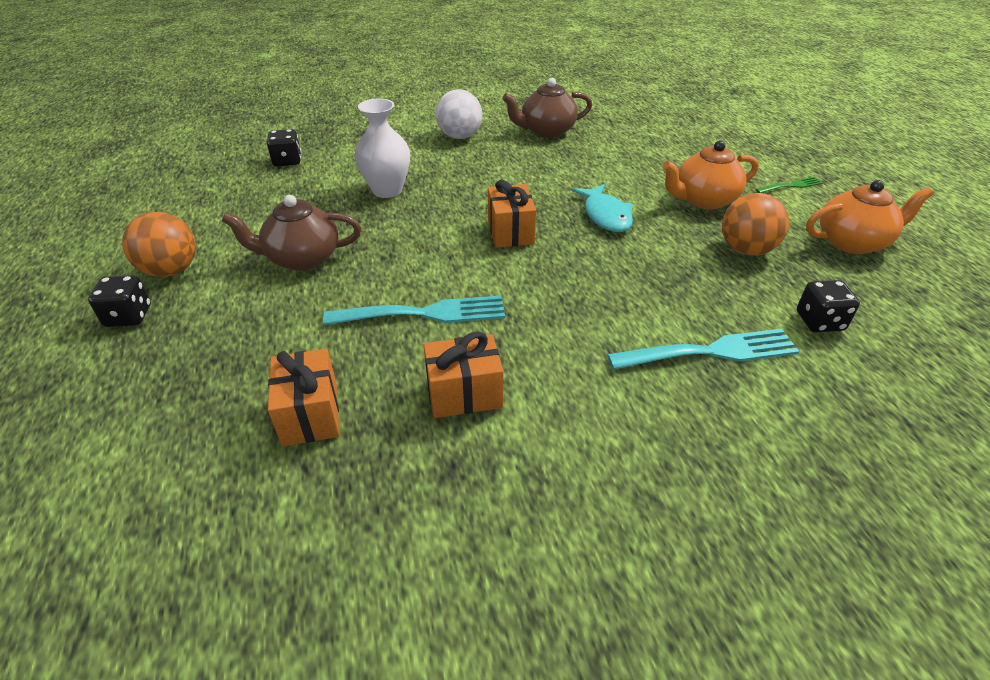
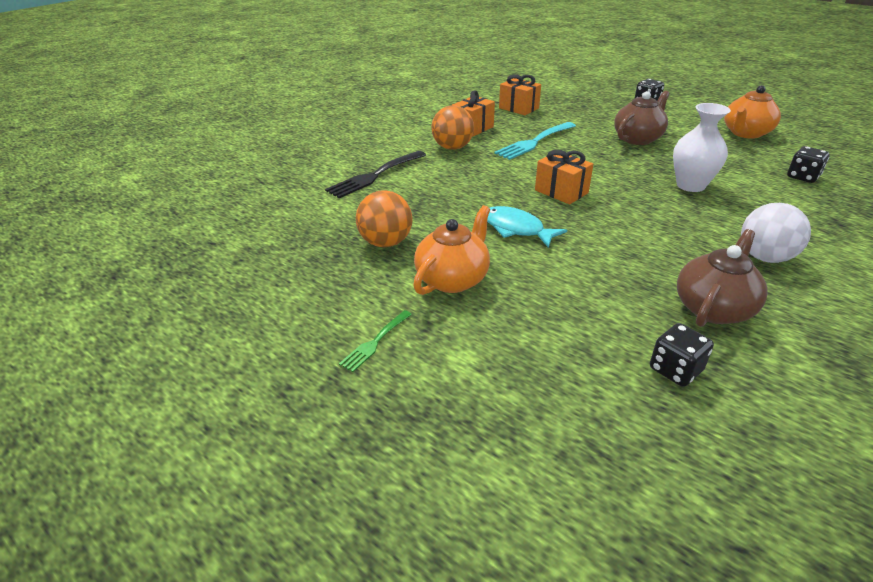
camera: 145 degrees right, 5 degrees down
orange ball [122,212,196,277] -> orange ball moved to [431,105,474,150]
turquoise fork [607,329,799,370] -> black fork [325,151,426,198]
black dice [797,280,860,332] -> black dice moved to [650,323,714,387]
orange teapot [806,180,933,254] -> orange teapot moved to [724,85,781,139]

